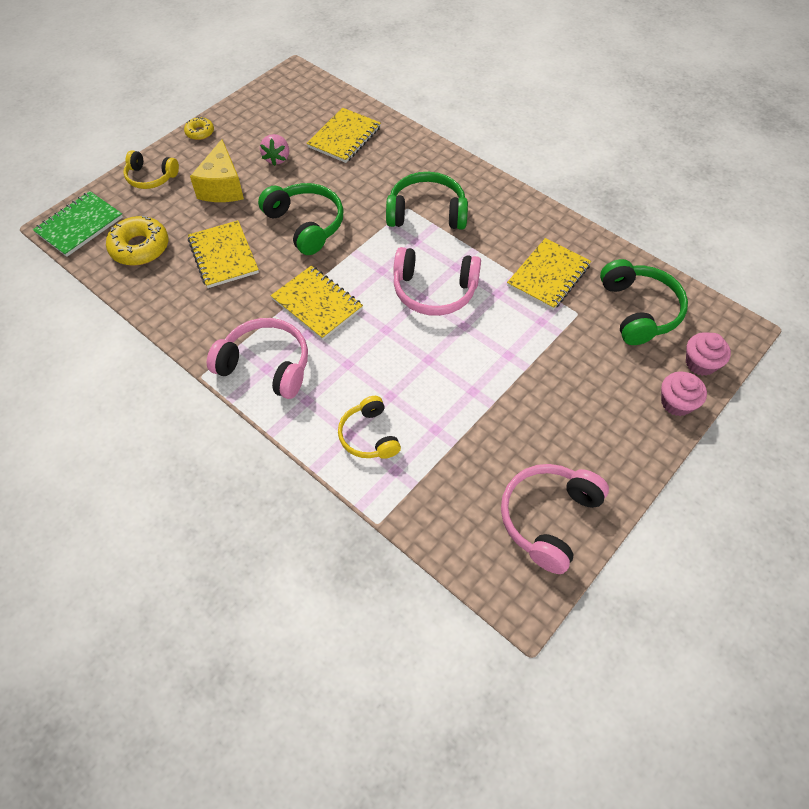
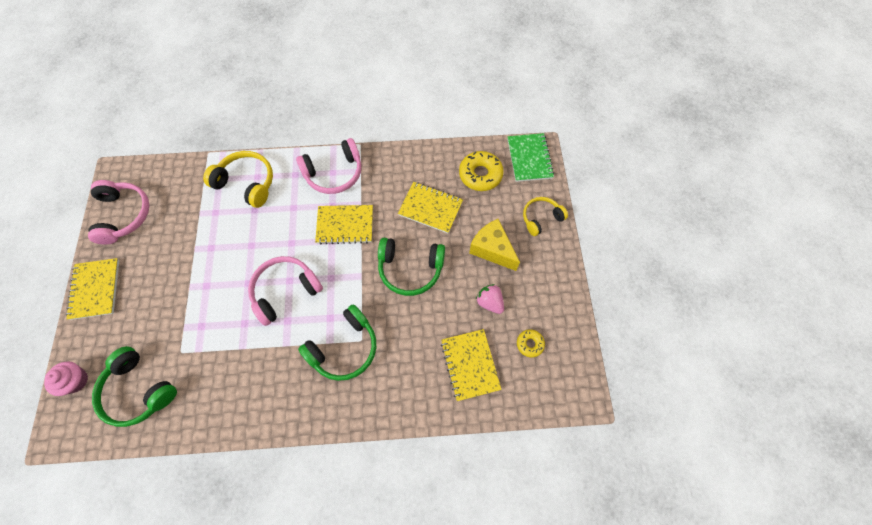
camera: 135 degrees right, 10 degrees up
yellow donut [184,117,214,140] -> yellow donut moved to [517,329,545,358]
yellow headphones [338,396,401,459] -> yellow headphones [203,151,273,208], size x1.54
yellow notebook [507,238,591,310] -> yellow notebook moved to [66,258,119,320]
pink cupcake [661,371,707,416] -> none

